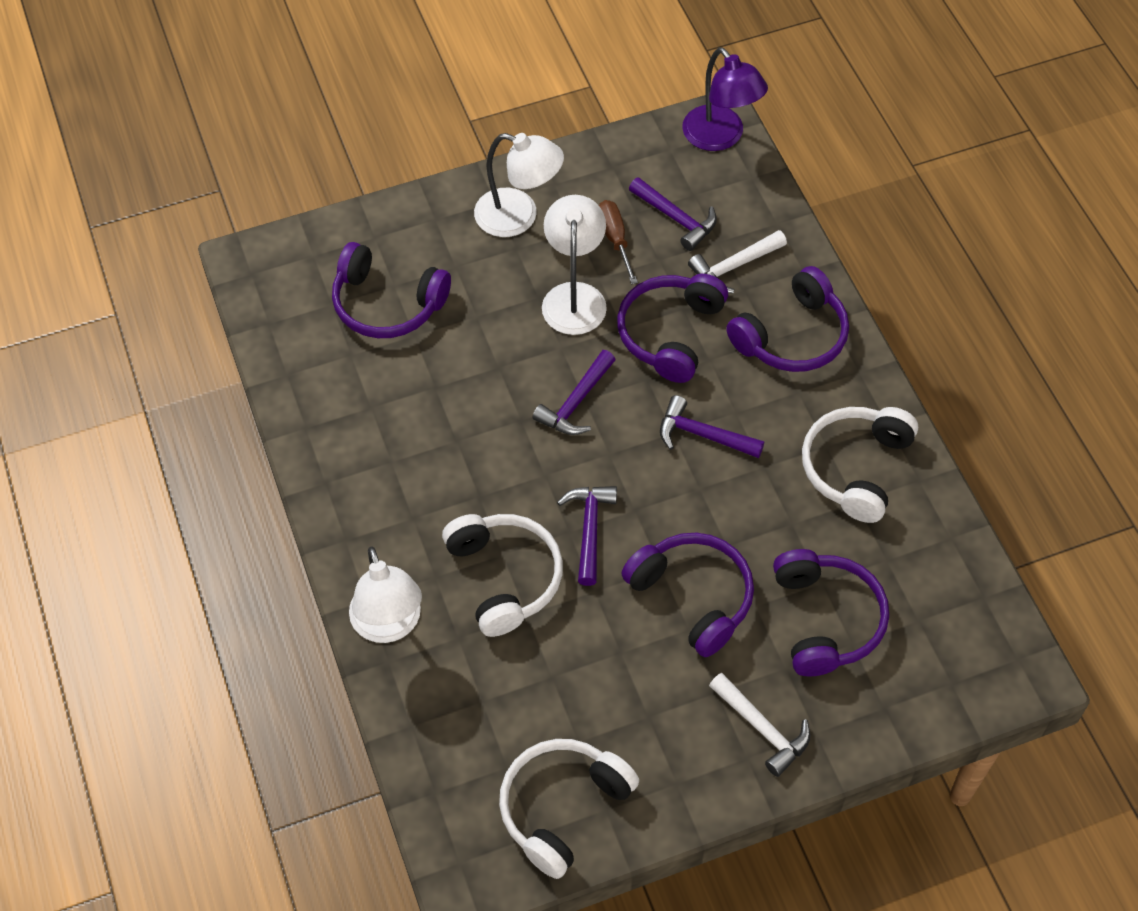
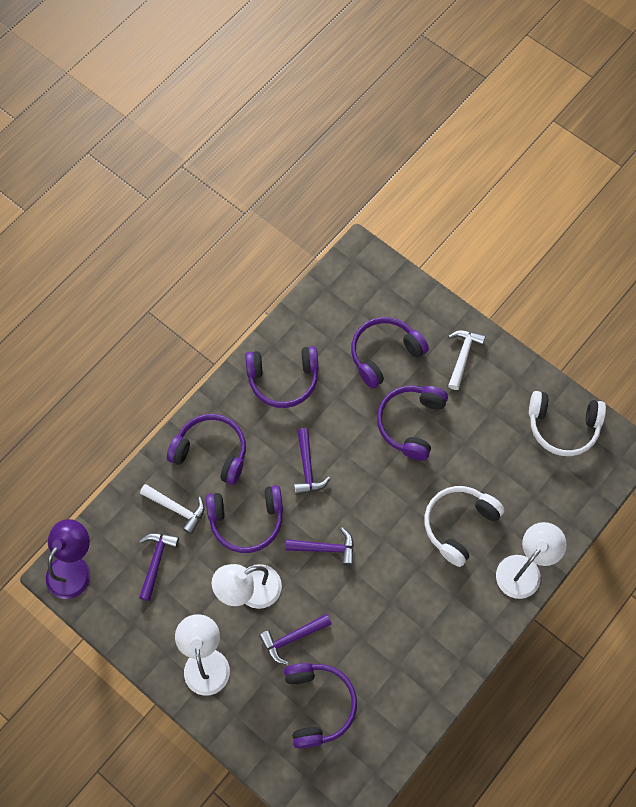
camera: 120 degrees left, 10 degrees up
purple hammer [557,486,617,586] -> purple hammer moved to [259,614,331,665]
brown screwdriver [599,200,638,284] -> none
white headphones [802,407,918,523] -> purple headphones [245,346,319,408]

